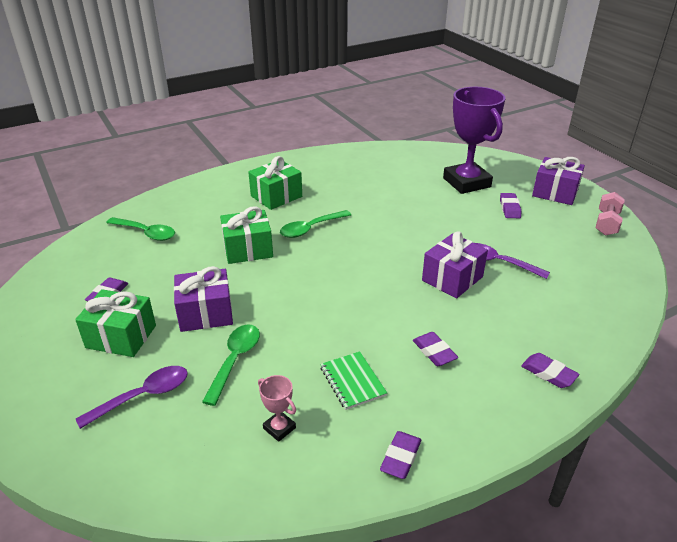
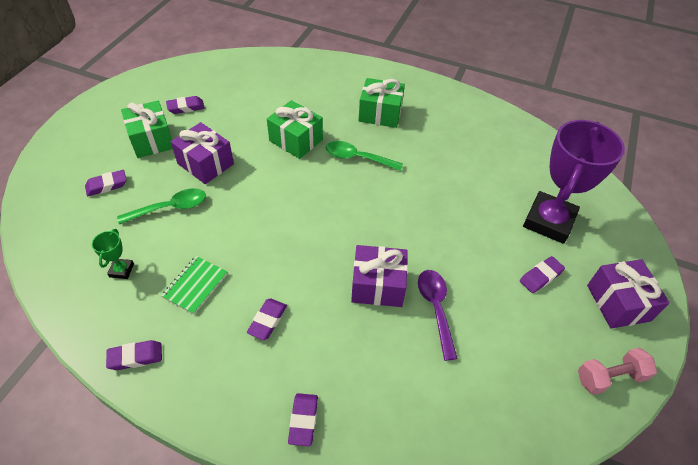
camera: 50 degrees right, 15 degrees up
purple spoon [76,366,188,429] -> purple eraser [85,170,127,196]
green spoon [106,217,175,241] -> none
pink trophy [258,375,296,442] -> green trophy [92,229,134,279]

